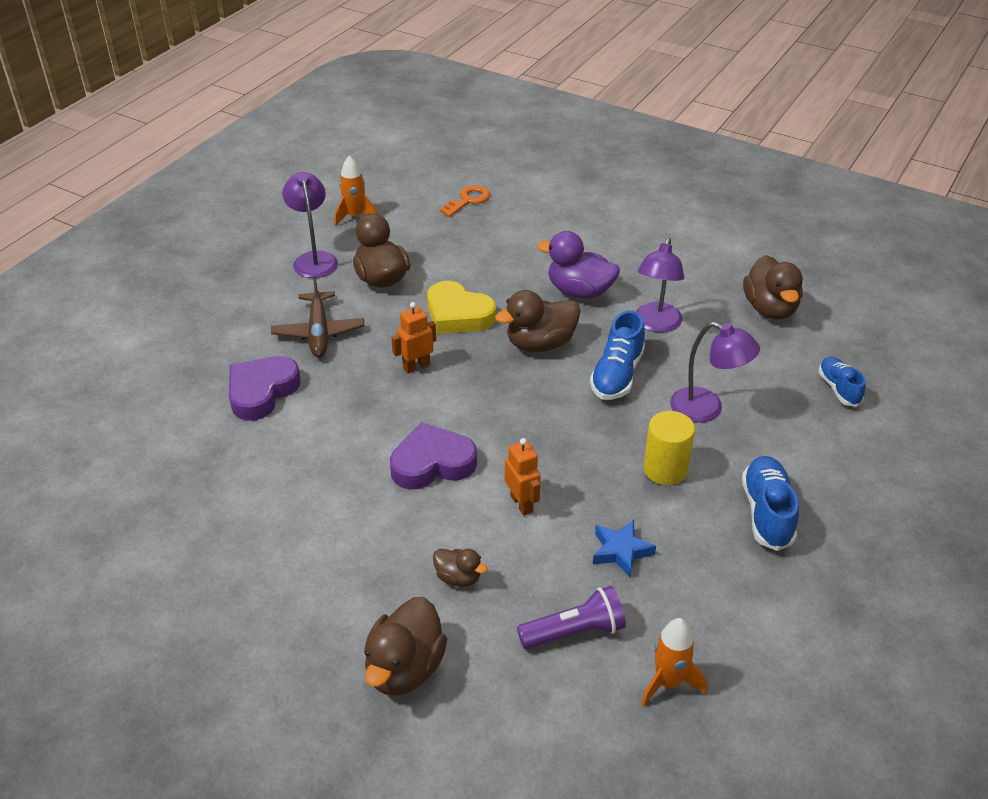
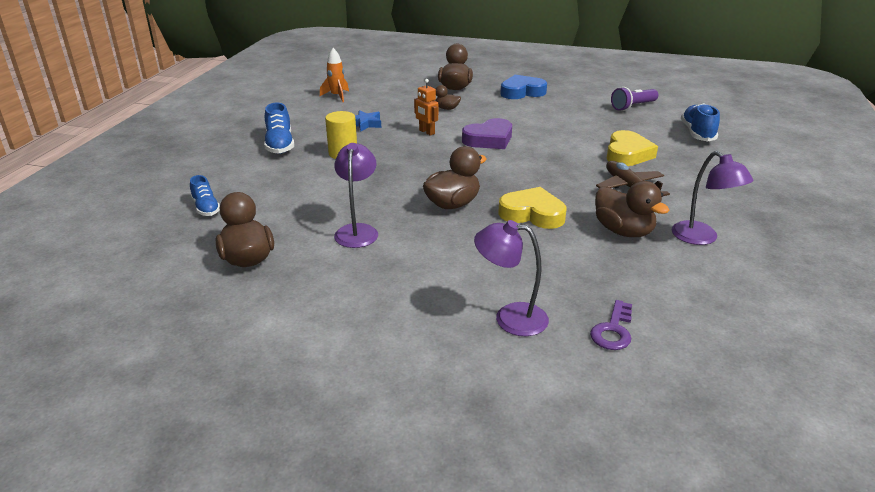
camera: 165 degrees right, 10 degrees down
purple heart [229,356,301,421] -> yellow heart [607,130,658,166]
orange rocket [334,155,377,227] -> none
orange robot [391,302,436,374] -> none
orange key [440,185,490,217] -> purple key [590,300,632,350]
purple flashlight [517,586,626,649] -> purple flashlight moved to [611,87,658,111]
purple duck [537,231,620,299] -> none
blue shoe [590,311,645,400] -> blue shoe moved to [681,103,720,142]
purple lamp [670,322,760,423] -> purple lamp moved to [474,220,549,336]
none -> blue heart [500,75,547,99]

